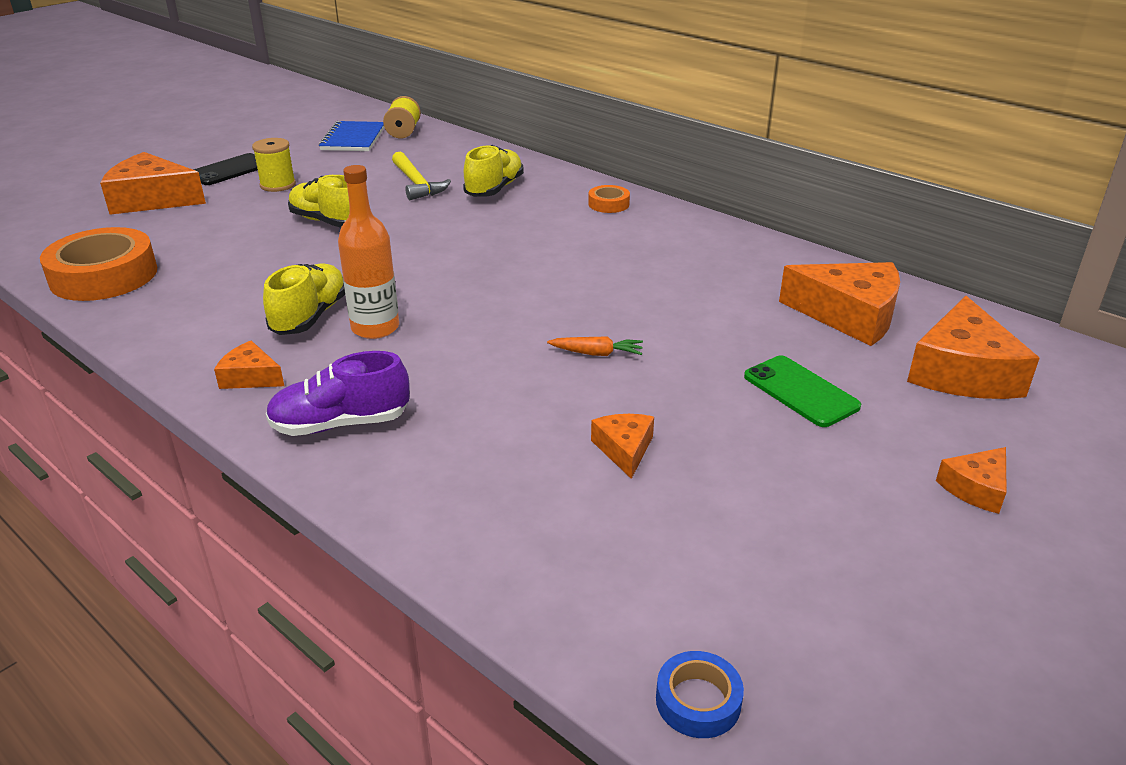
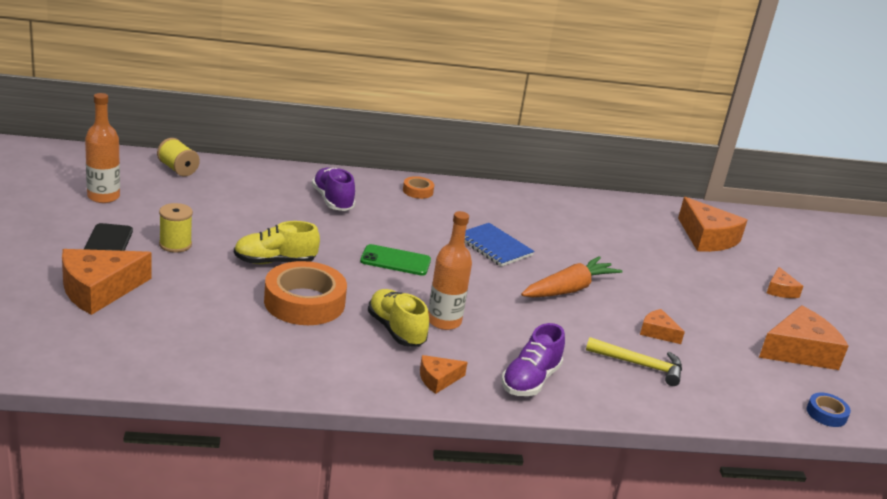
camera: 50 degrees left, 5 degrees down
orange tape [40,227,157,301] -> orange tape moved to [264,261,347,325]
blue notebook [319,121,385,151] -> blue notebook moved to [465,223,535,267]
yellow hammer [392,152,451,200] -> yellow hammer moved to [586,337,682,386]
yellow shoe [463,145,524,197] -> purple shoe [312,167,355,211]
orange carrot [547,336,643,356] -> orange carrot [521,256,622,298], size x2.06
green phone [744,355,861,427] -> green phone moved to [360,244,431,276]
orange cheese [779,262,900,346] -> orange cheese moved to [759,305,849,370]
none -> orange bottle [85,93,120,203]

